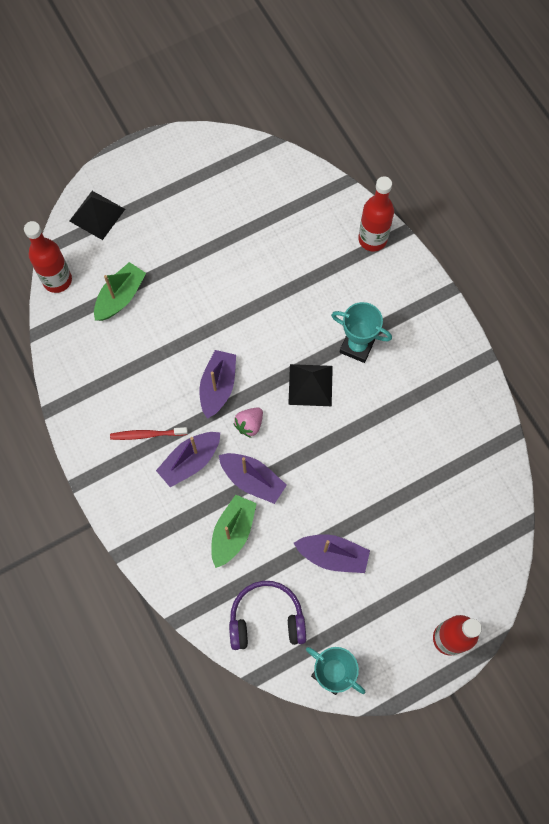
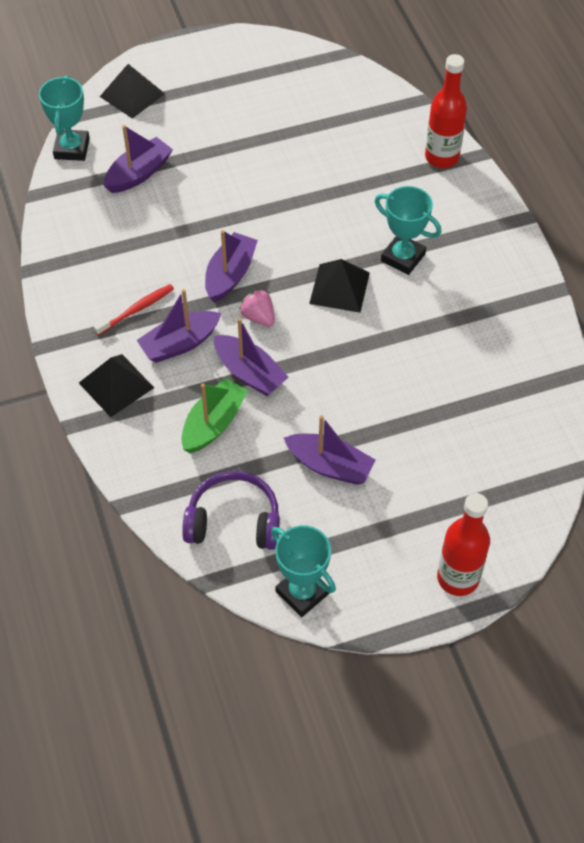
camera: 10 degrees right, 15 degrees down
red bottle [24,221,72,293] -> turquoise trophy [39,75,90,161]
green boat [94,262,146,321] -> purple boat [104,125,173,193]
red toothbrush [110,427,188,440] -> red toothbrush turned 135 degrees clockwise [93,284,174,336]
pink strawberry [233,408,263,438] -> pink strawberry turned 90 degrees clockwise [239,289,275,326]
none -> black pyramid [79,354,154,417]

